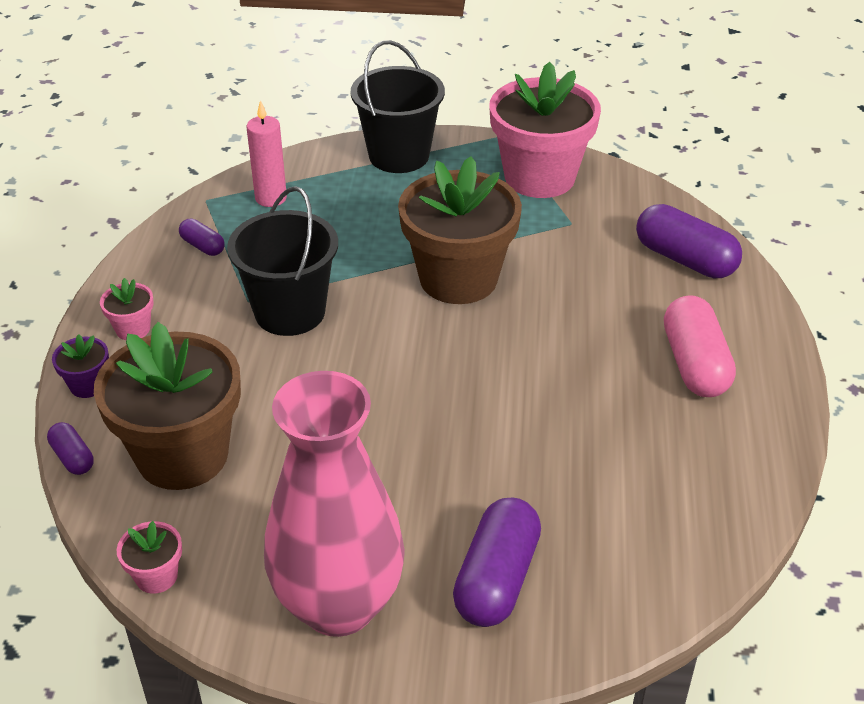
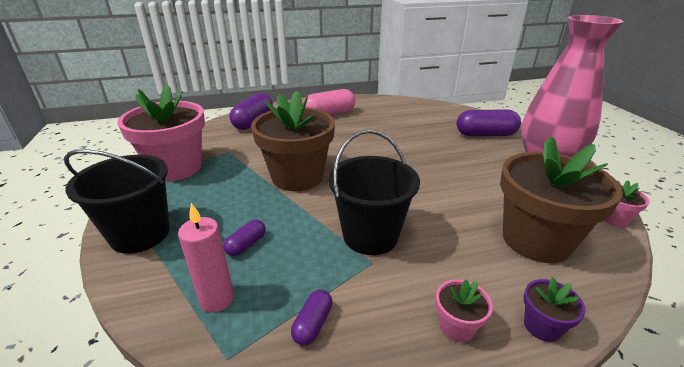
camera: 110 degrees left, 10 degrees down
purple capsule [47,422,94,475] -> purple capsule moved to [223,219,265,256]

